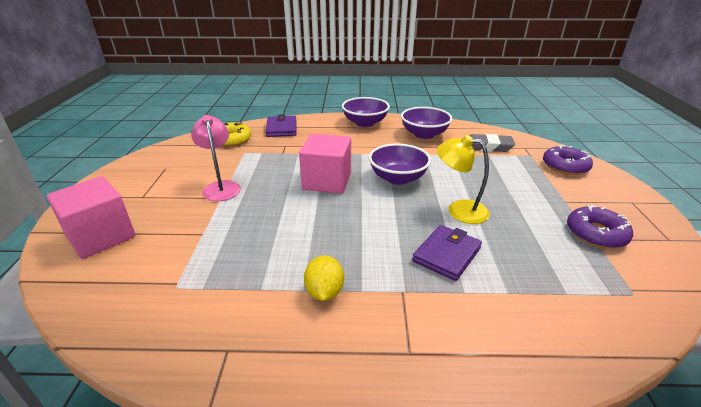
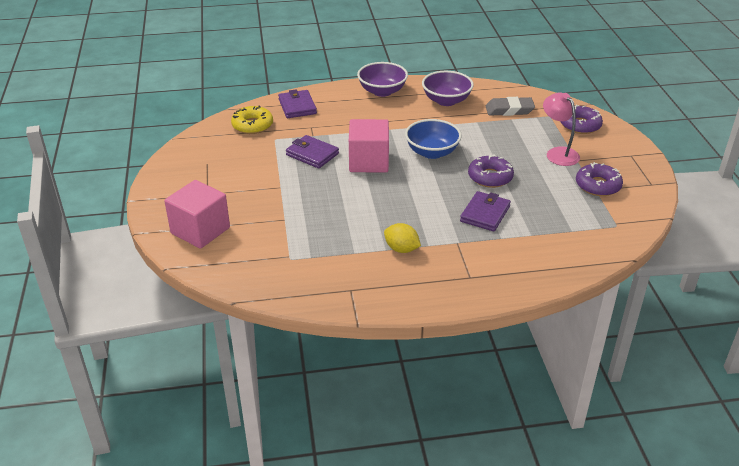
camera: 10 degrees left, 5 degrees up
pink lamp [191,115,241,201] -> pink lamp moved to [543,93,580,166]
yellow lemon [304,255,344,301] -> yellow lemon turned 45 degrees counterclockwise [384,223,421,253]
purple bowl [369,144,431,185] -> blue bowl [405,119,462,159]
yellow lamp [437,135,490,224] -> purple donut [468,155,514,188]
none -> purple wallet [286,135,339,169]

